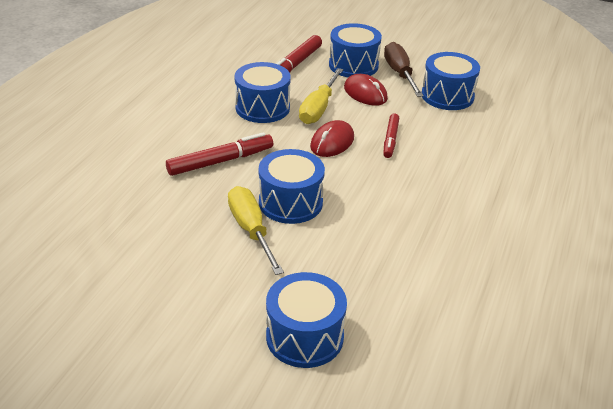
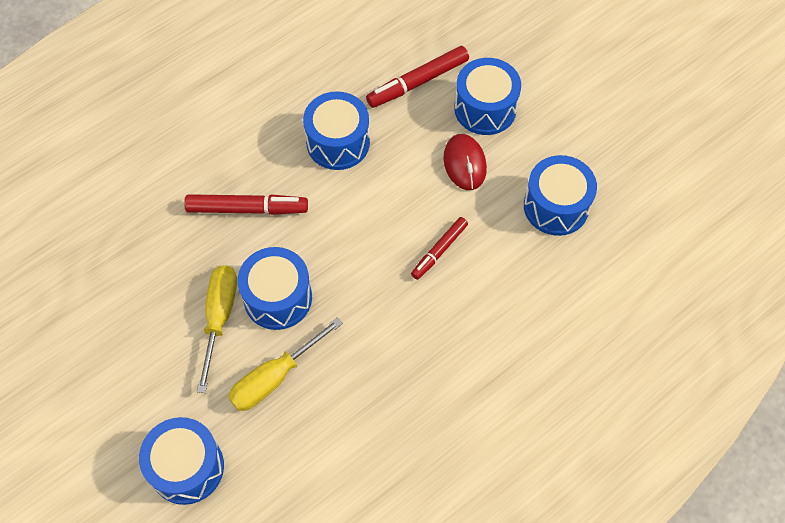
camera: 30 degrees right, 25 degrees up
yellow screwdriver [299,68,343,124] -> yellow screwdriver moved to [228,317,343,411]
red mouse [310,120,354,157] -> none
brown screwdriver [384,42,424,97] -> none

